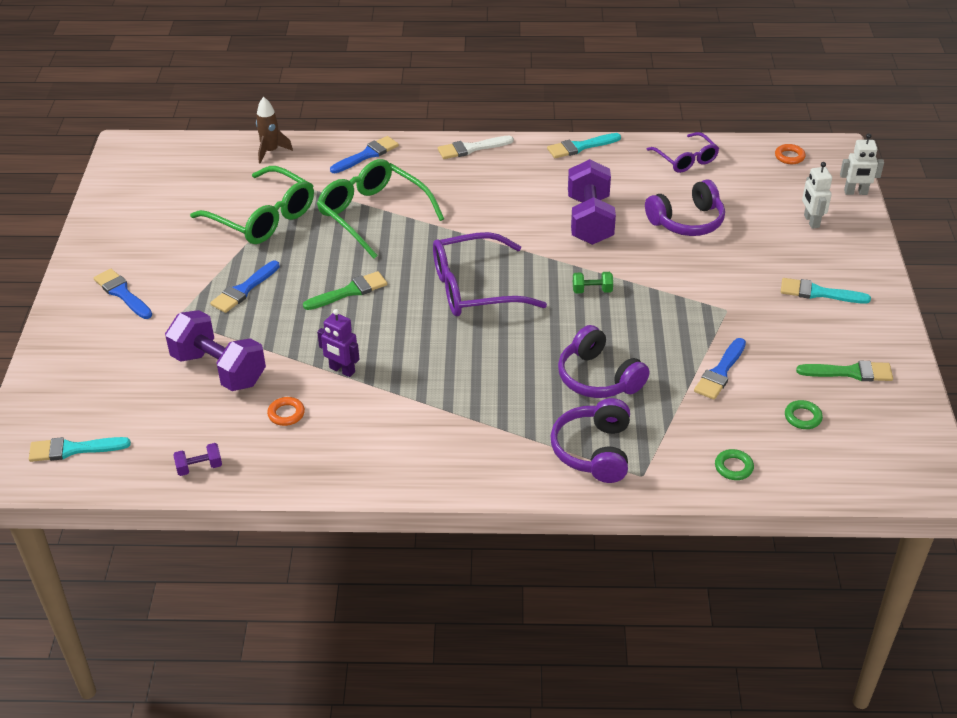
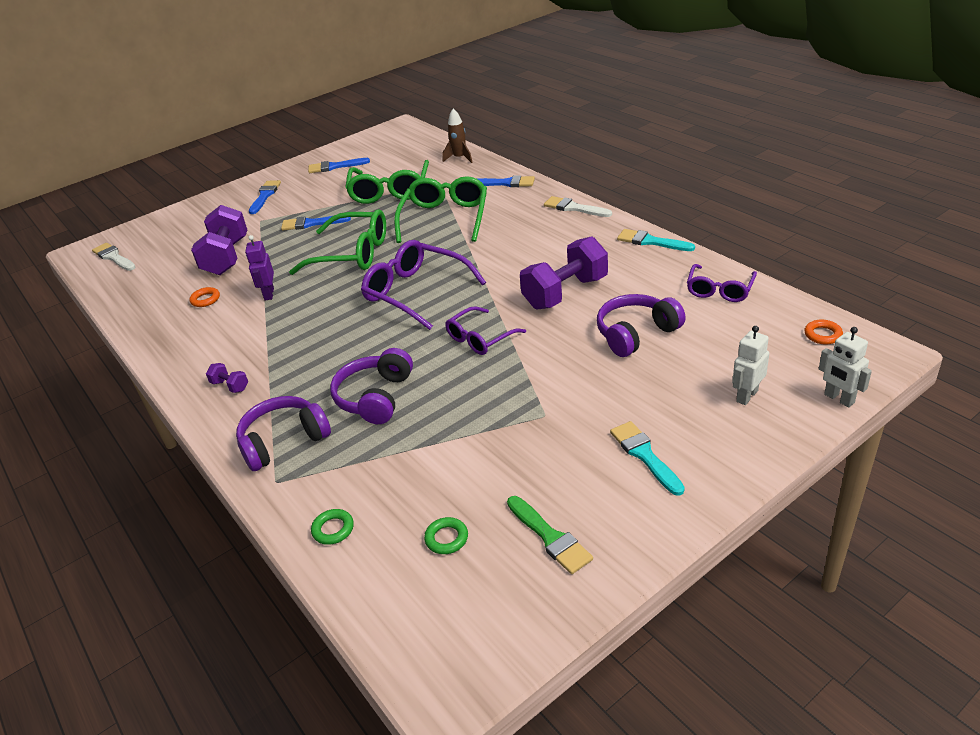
camera: 55 degrees right, 5 degrees down
turquoise brush [29,437,131,462] -> white brush [92,243,136,271]
purple dumbbell [173,443,222,476] -> purple dumbbell moved to [206,363,248,393]
green brush [303,271,387,310] -> green glasses [289,209,386,275]
green dumbbell [573,272,613,293] -> purple glasses [445,306,526,355]
purple headphones [645,179,725,236] -> purple headphones turned 120 degrees clockwise [597,294,686,357]
blue brush [694,338,746,400] -> blue brush moved to [308,158,370,173]

